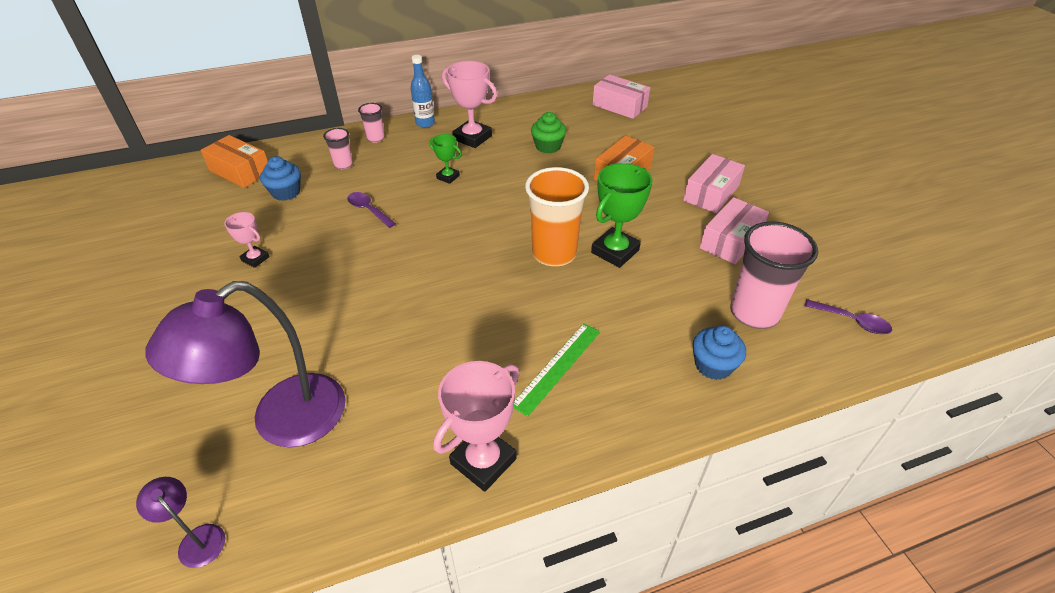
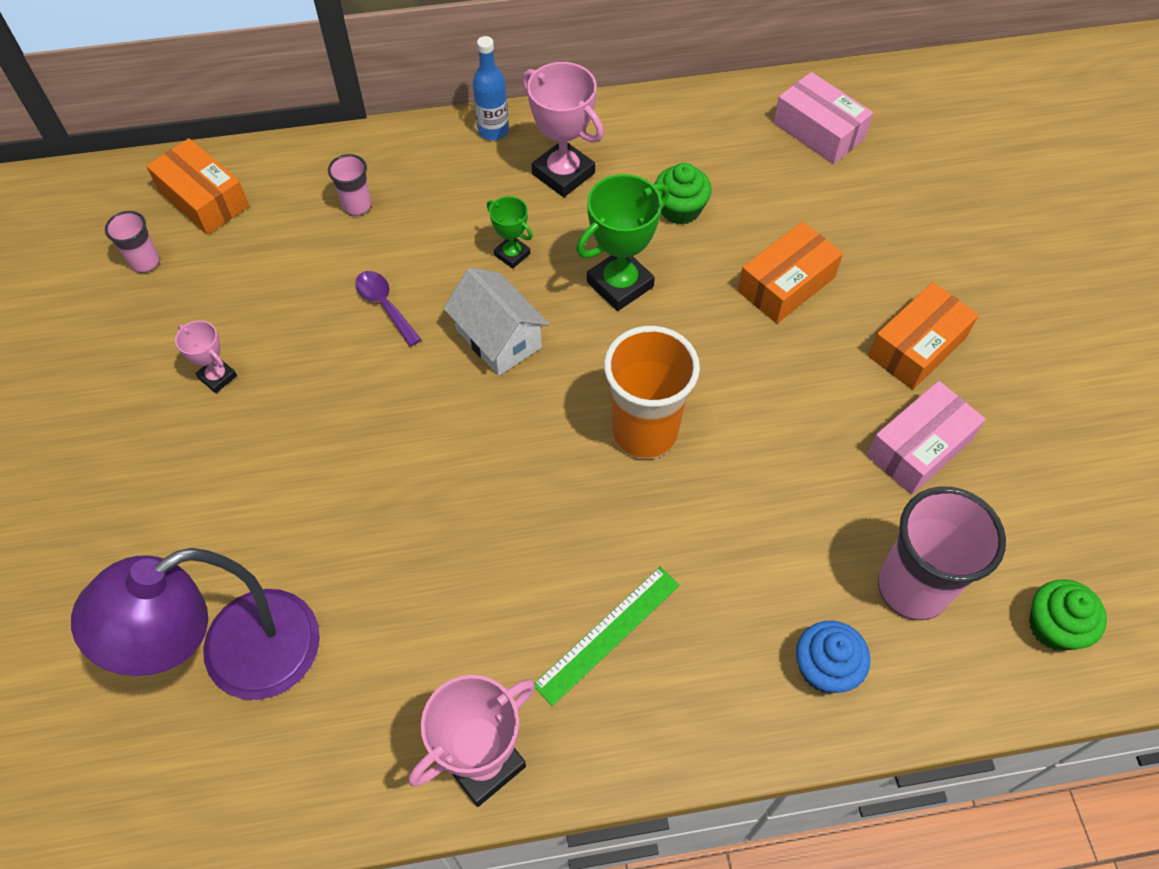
camera: 10 degrees right, 15 degrees up
purple lamp [136,477,225,568] -> none
blue cupcake [260,156,301,201] -> none
pink cup [358,103,385,143] -> pink cup moved to [105,211,160,273]
green trophy [591,163,652,268] -> green trophy moved to [576,174,669,311]
pink box [683,154,745,213] -> orange box [868,282,979,390]
purple spoon [804,299,892,334] -> green cupcake [1029,579,1107,651]
none -> white house [443,268,549,376]

